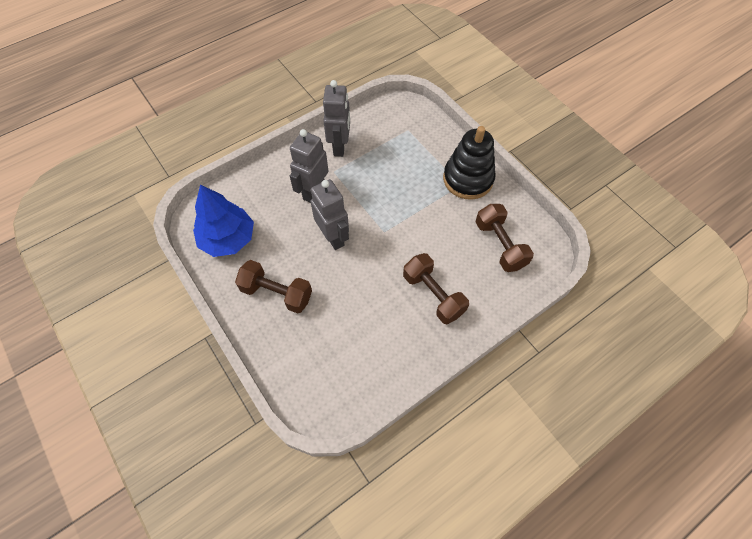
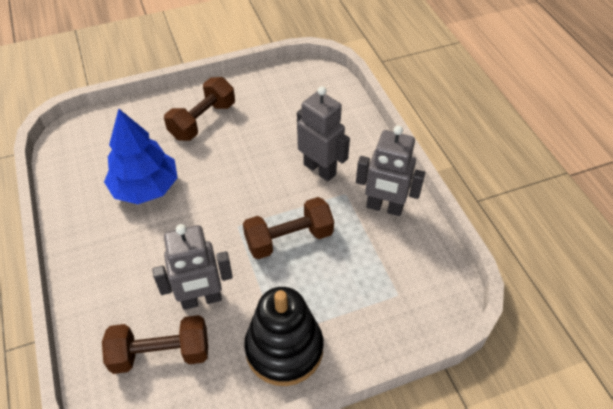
camera: 105 degrees right, 10 degrees down
blue tree [193,184,254,257] -> blue tree moved to [104,109,178,204]
grey robot [310,179,349,250] -> grey robot moved to [152,224,233,310]
brown dumbbell [403,253,469,324] -> brown dumbbell moved to [243,197,334,259]

